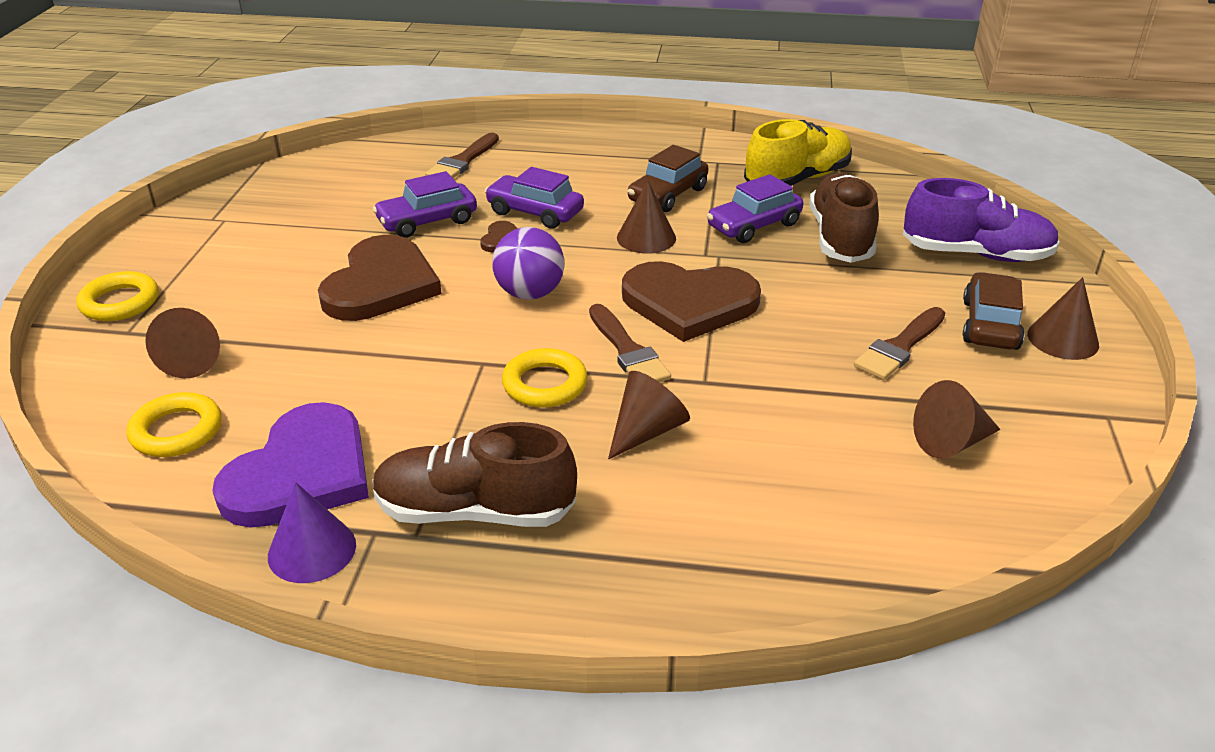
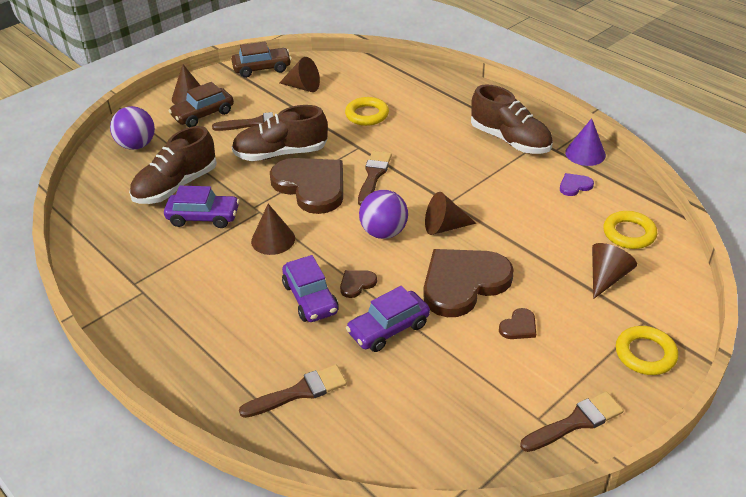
camera: 140 degrees left, 5 degrees up
purple heart [212,402,369,528] -> purple heart [560,173,594,196], size x0.41
purple car [373,171,477,238] -> purple car turned 135 degrees clockwise [346,286,430,352]
yellow ring [502,348,588,408] -> yellow ring moved to [345,97,389,126]
brown cone [608,371,690,459] -> brown cone moved to [425,192,476,235]
brown car [628,145,708,212] -> brown car moved to [231,41,291,78]
yellow shoe [744,119,852,186] -> none
purple shoe [903,178,1060,262] -> purple ball [110,106,155,150]
none -> brown shoe [232,105,328,161]
none -> brown heart [499,308,536,339]
none -> brown brush [520,391,624,452]

